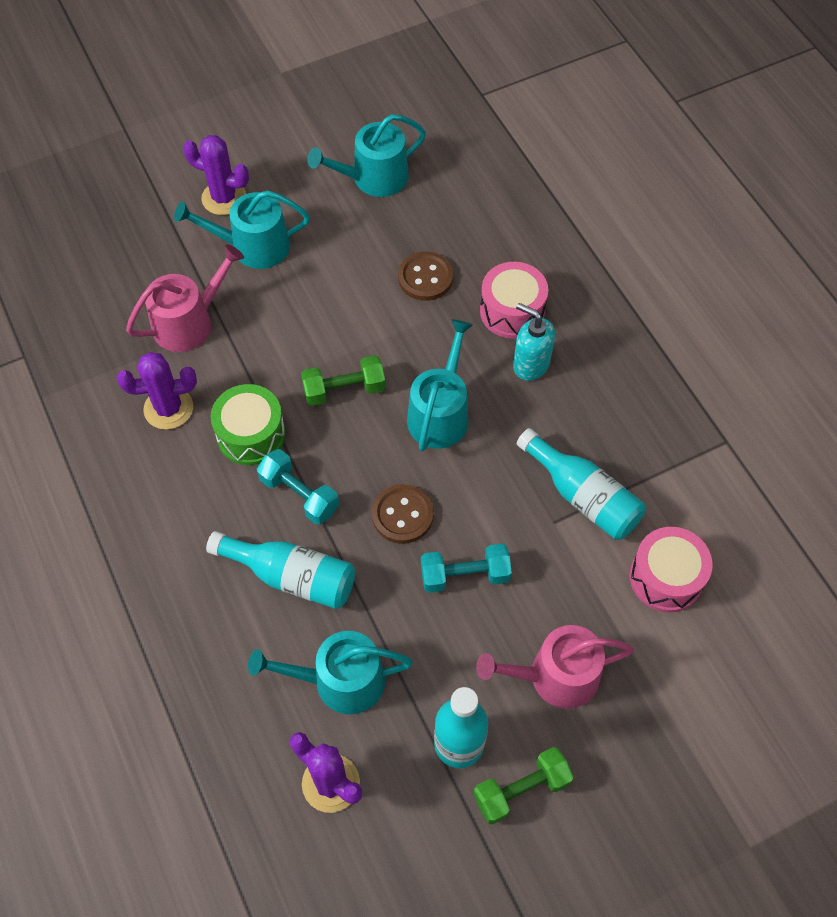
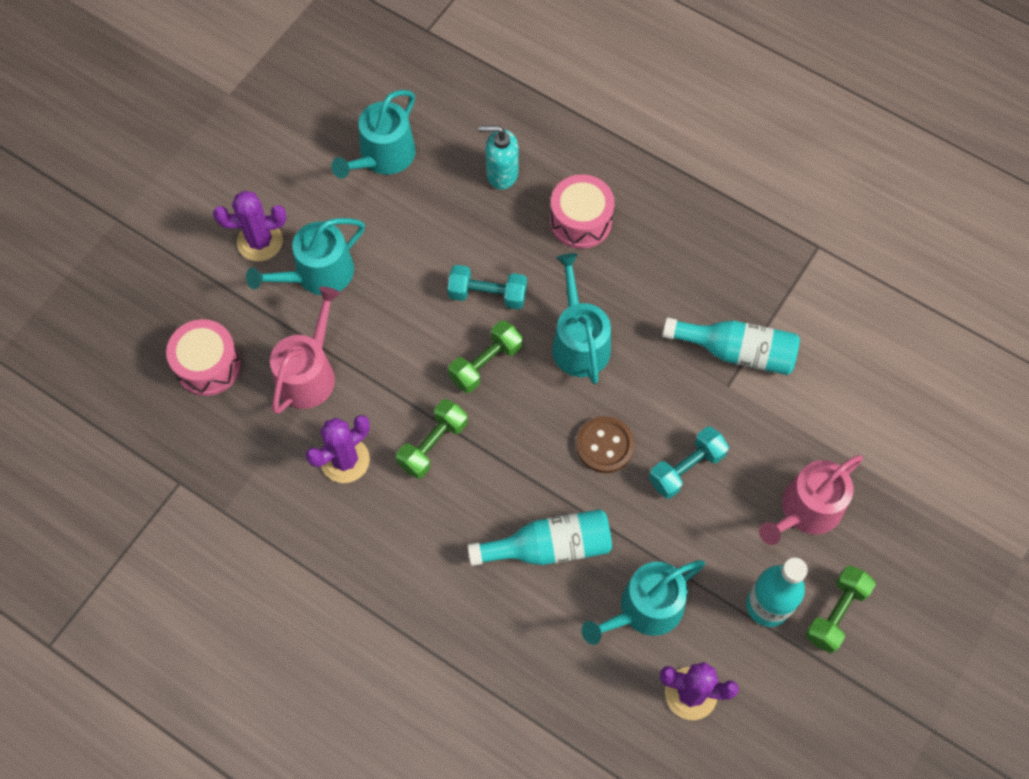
camera: 30 degrees left, 5 degrees up
green drum [211,384,286,465] -> green dumbbell [396,399,468,479]
turquoise dumbbell [257,449,339,524] -> turquoise dumbbell moved to [448,265,527,310]
brown button [398,251,453,301] -> none
turquoise soap dispenser [513,303,555,381] -> turquoise soap dispenser moved to [479,125,519,190]
pink drum [630,527,713,612] -> pink drum moved to [166,319,241,396]

